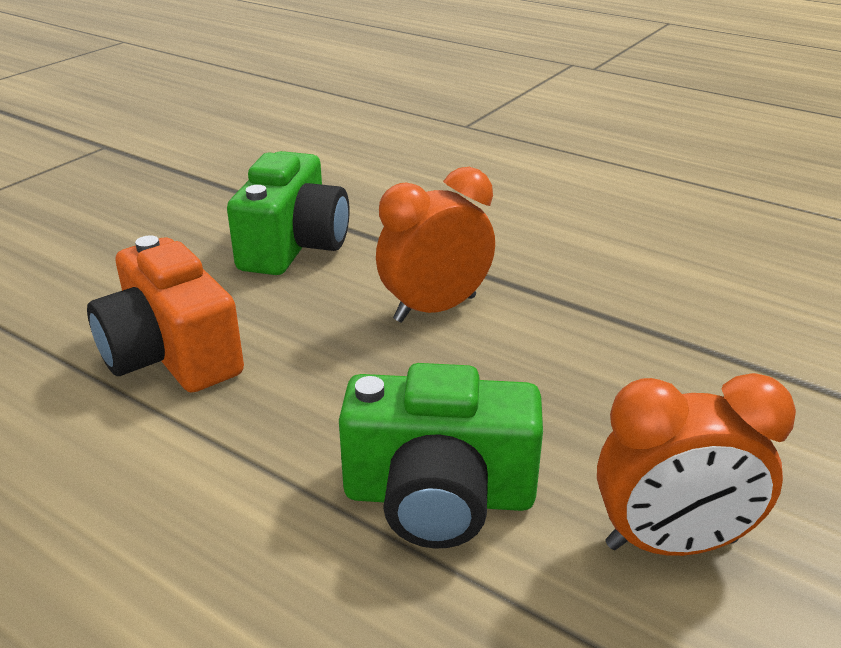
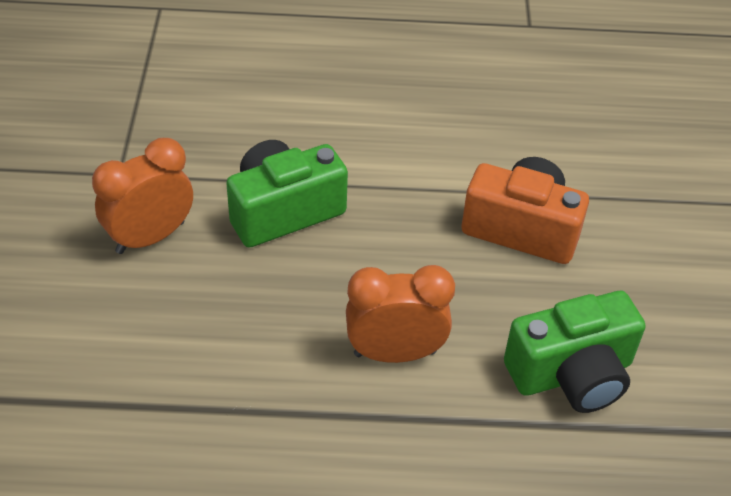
camera: 145 degrees right, 15 degrees up
green camera [227,151,349,275] -> green camera turned 90 degrees counterclockwise [504,291,645,413]
orange clock [376,167,495,323] -> orange clock turned 120 degrees counterclockwise [346,265,455,363]

